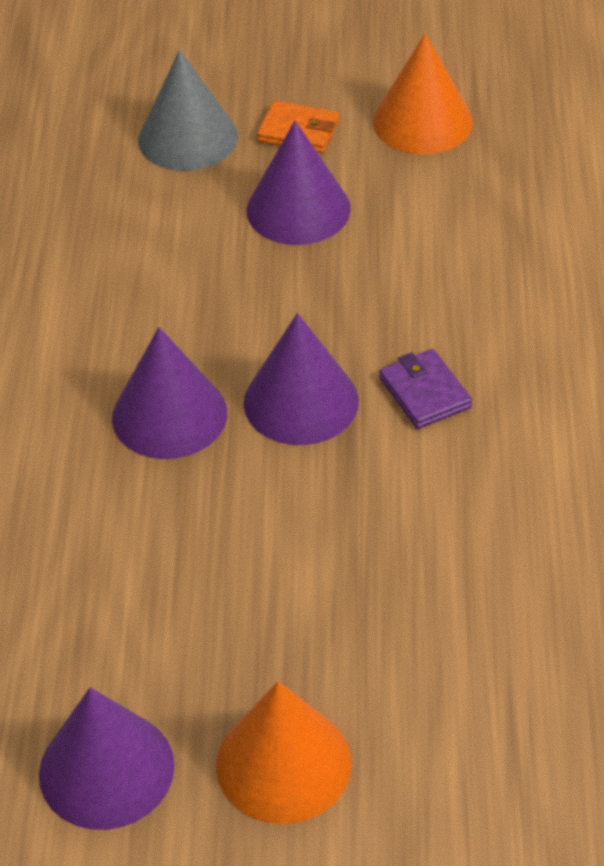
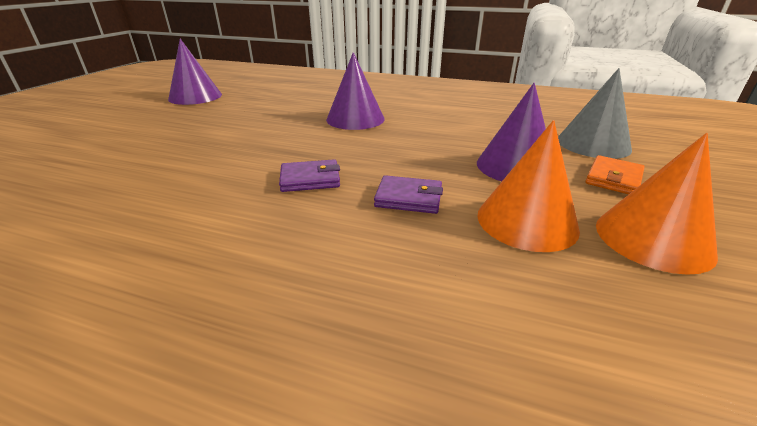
camera: 105 degrees right, 15 degrees down
orange cone [216,681,351,824] -> orange cone moved to [477,120,580,252]
purple cone [244,313,359,445] -> none
none -> purple wallet [374,175,443,214]

